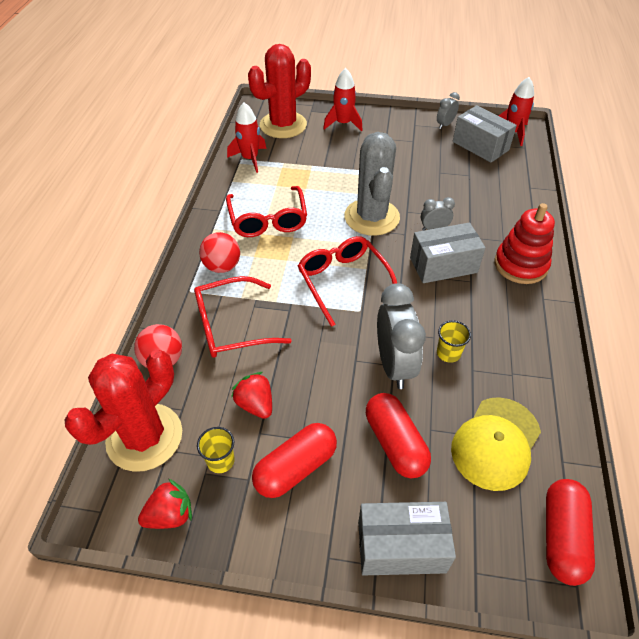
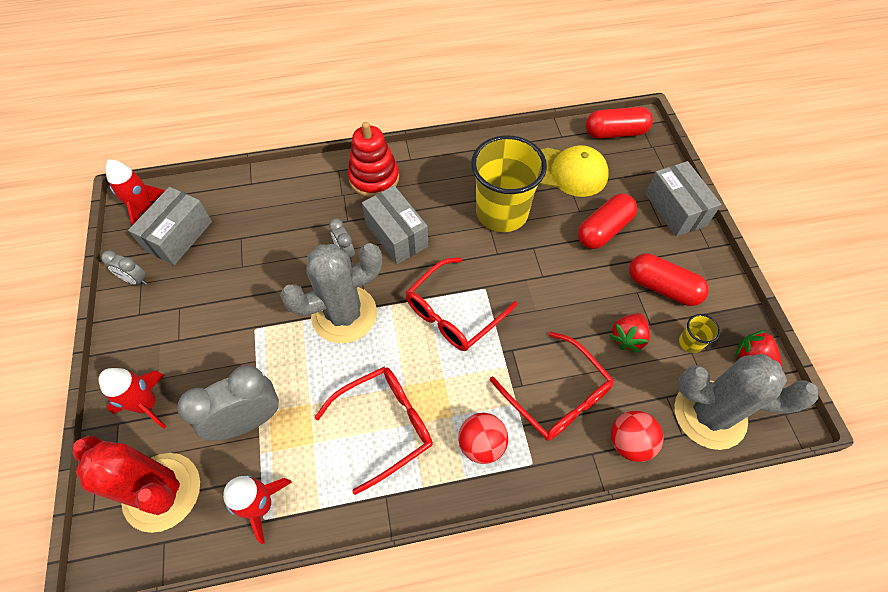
camera: 110 degrees left, 10 degrees up
red cactus [65,350,182,472] -> grey cactus [674,354,818,450]
grey clock [377,283,426,389] -> grey clock moved to [177,366,279,441]
yellow cup [437,321,471,363] -> yellow cup [471,135,547,232], size x2.48

